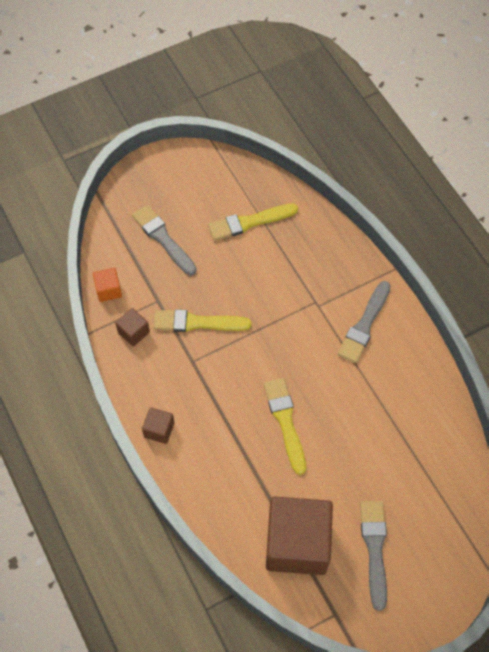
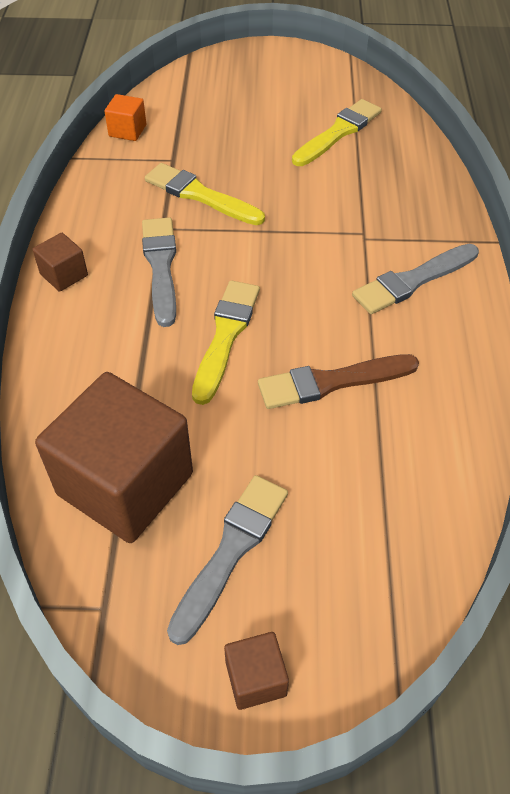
camera: 30 degrees right, 10 degrees down
brown cube [115,308,150,347] -> brown cube moved to [224,632,289,710]
grey brush [132,205,197,275] -> grey brush moved to [142,218,176,327]
yellow brush [208,203,298,241] -> yellow brush turned 120 degrees clockwise [292,99,382,166]
none -> brown brush [258,354,419,409]

